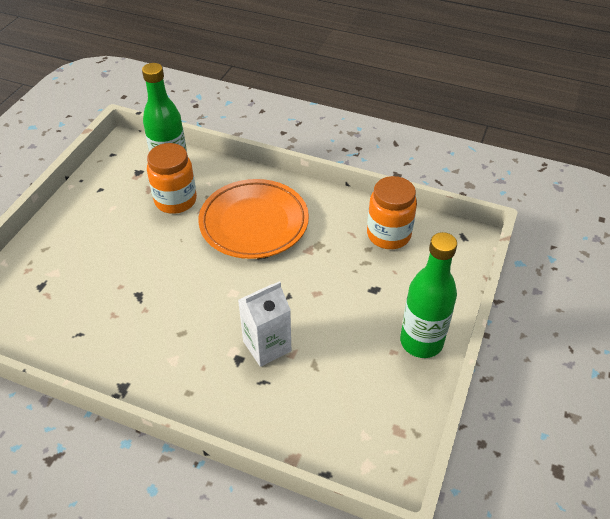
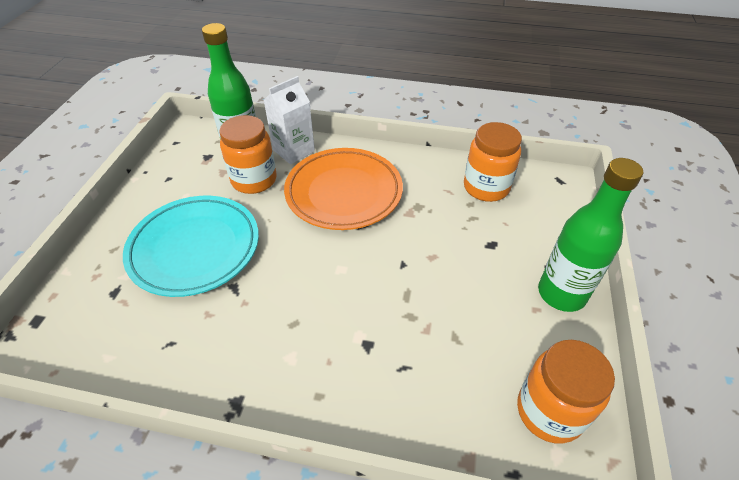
camera: 10 degrees left, 0 degrees up
white carton [238,281,291,367] -> white carton moved to [264,76,315,164]
none -> turquoise plate [123,196,259,297]
none -> orange jar [517,340,615,444]

